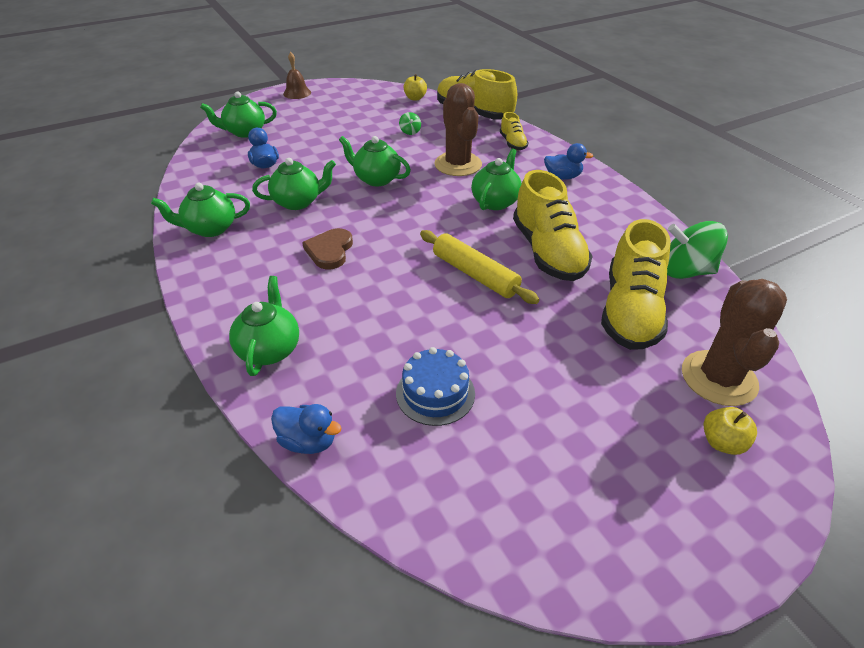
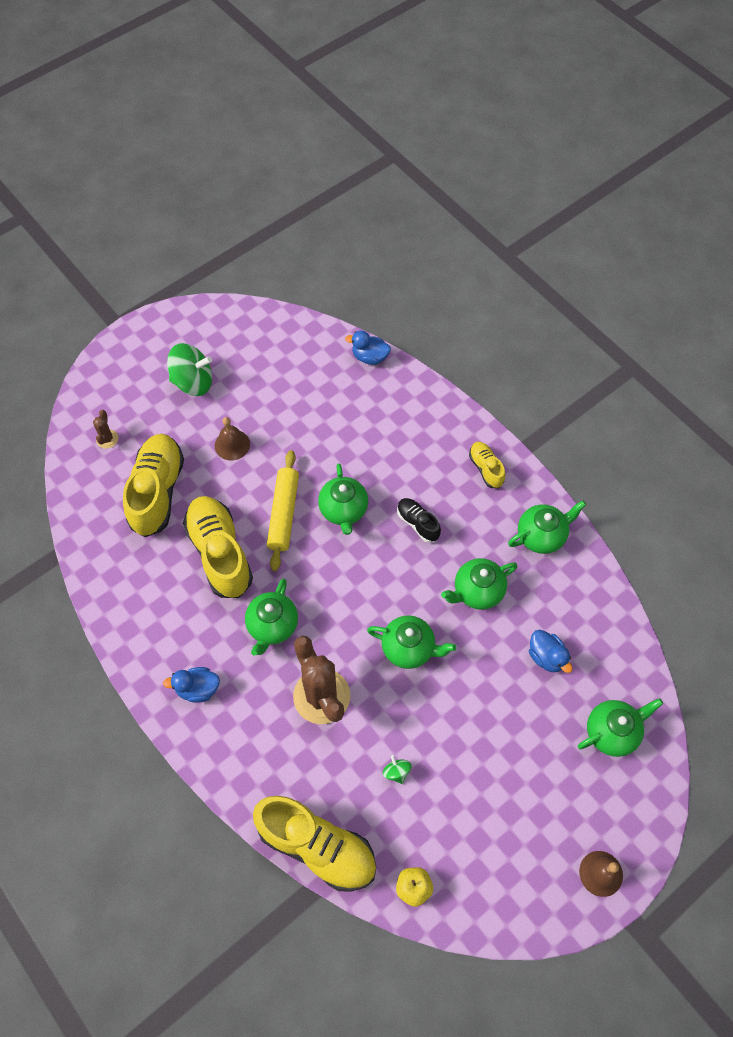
camera: 170 degrees right, 20 degrees up
green teapot [229,276,299,376] -> green teapot moved to [318,464,368,535]
brown heart [302,228,353,269] -> black shoe [397,498,441,543]
blue cake [396,347,475,426] -> none
yellow rolling pin [420,230,539,304] -> yellow rolling pin turned 60 degrees clockwise [267,450,299,571]
yellow shoe [500,112,528,150] -> yellow shoe moved to [469,442,505,488]
green spinning top [667,221,728,279] -> green spinning top moved to [167,343,212,396]
brown cactus [682,279,787,406] -> brown cactus [93,410,118,449], size x0.44
yellow apple [703,407,757,455] -> none
none -> brown bell [215,417,250,461]

